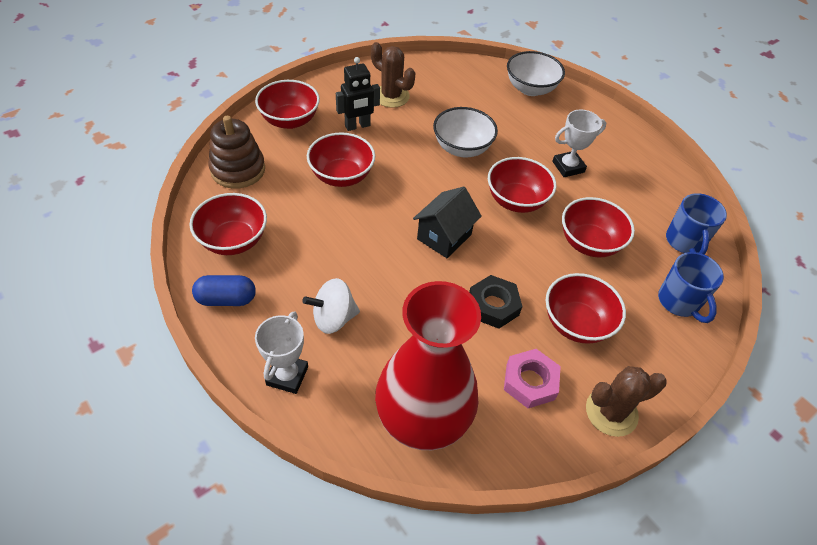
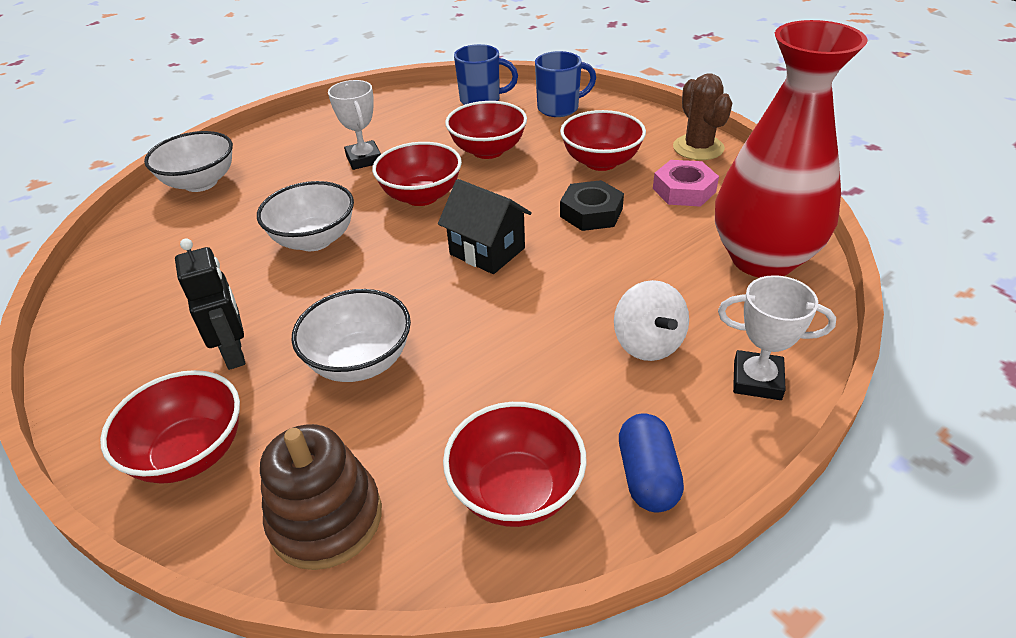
camera: 85 degrees left, 10 degrees down
red bowl [307,132,375,187] -> white bowl [291,289,411,382]
brown cactus [371,42,415,108] -> none

